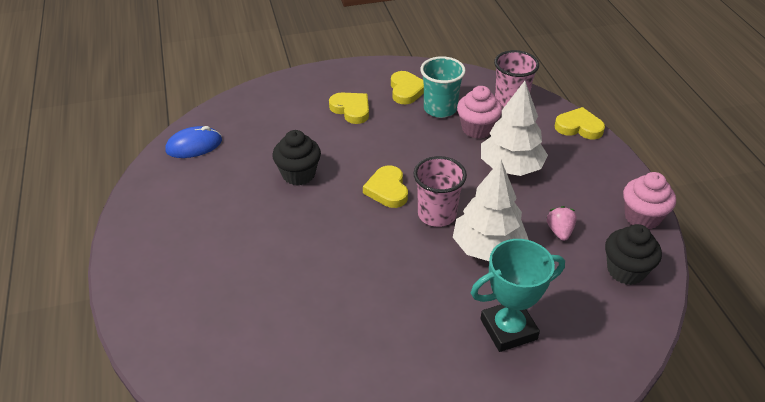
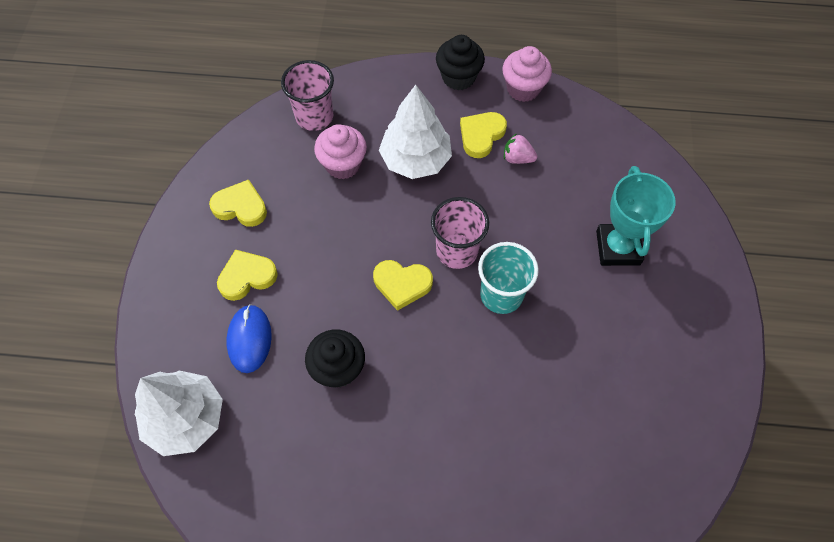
camera: 70 degrees left, 20 degrees up
blue mouse [165,126,222,158] -> blue mouse moved to [227,305,272,373]
turquoise cup [420,56,466,118] -> turquoise cup moved to [478,242,539,314]
white tree [453,160,529,261] -> white tree moved to [135,371,223,456]
yellow heart [555,107,605,140] -> yellow heart moved to [460,112,507,158]
black cupcake [605,224,662,285] -> black cupcake moved to [436,35,485,90]

